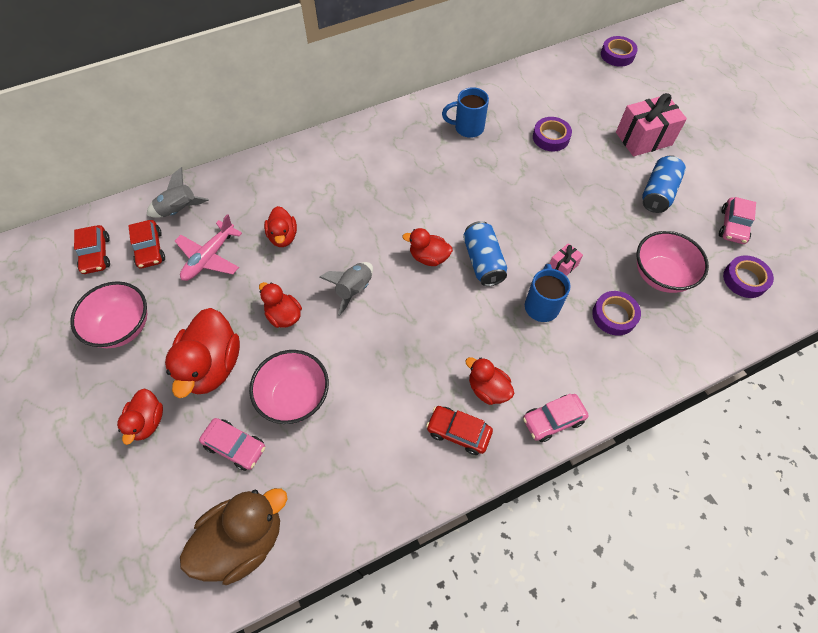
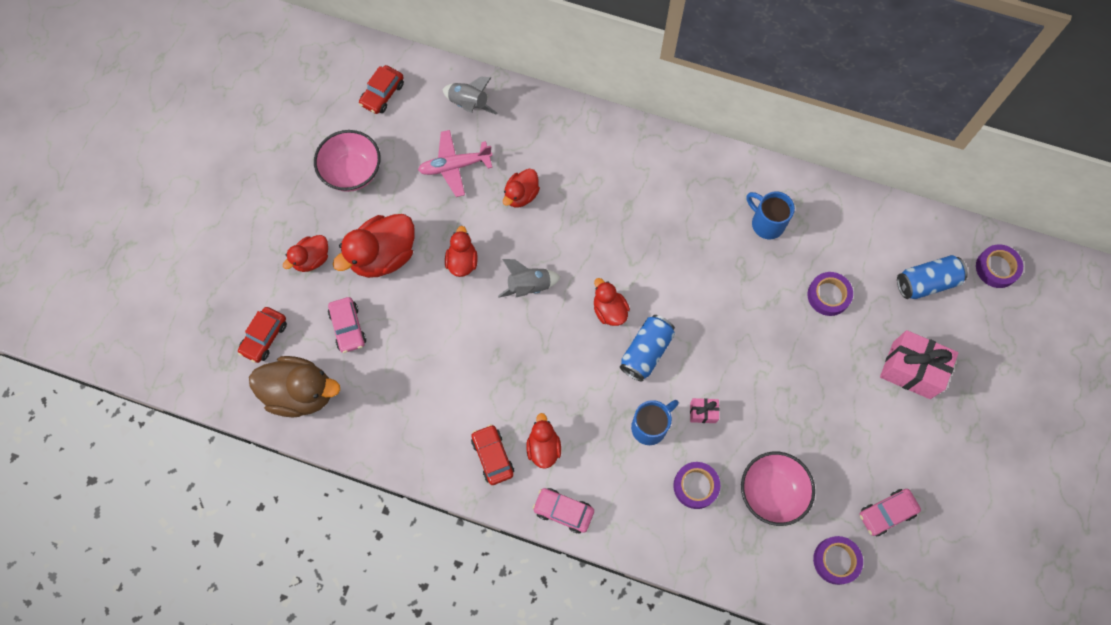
camera: 45 degrees right, 10 degrees up
red car [128,220,165,268] -> red car moved to [238,307,287,363]
pink bowl [249,350,329,424] -> none
blue can [642,155,686,213] -> blue can moved to [897,255,968,299]

